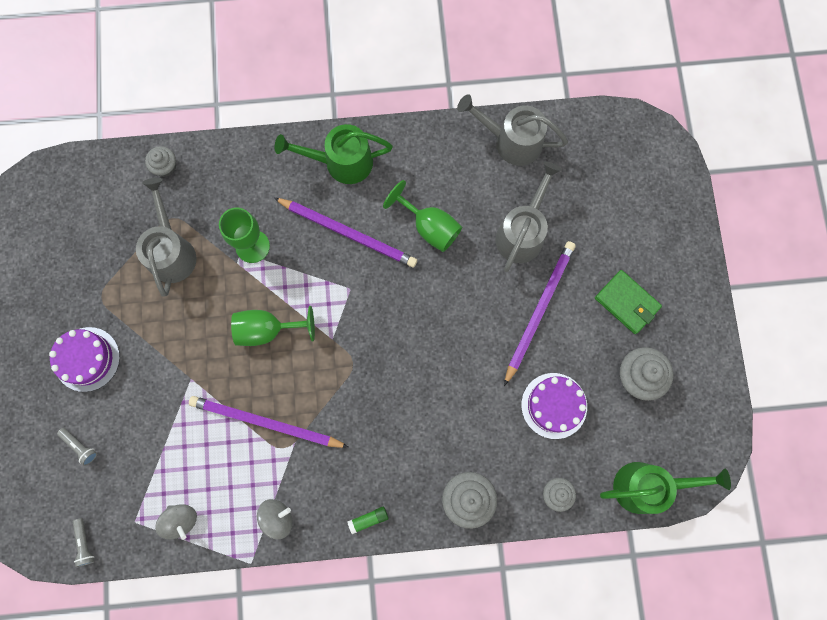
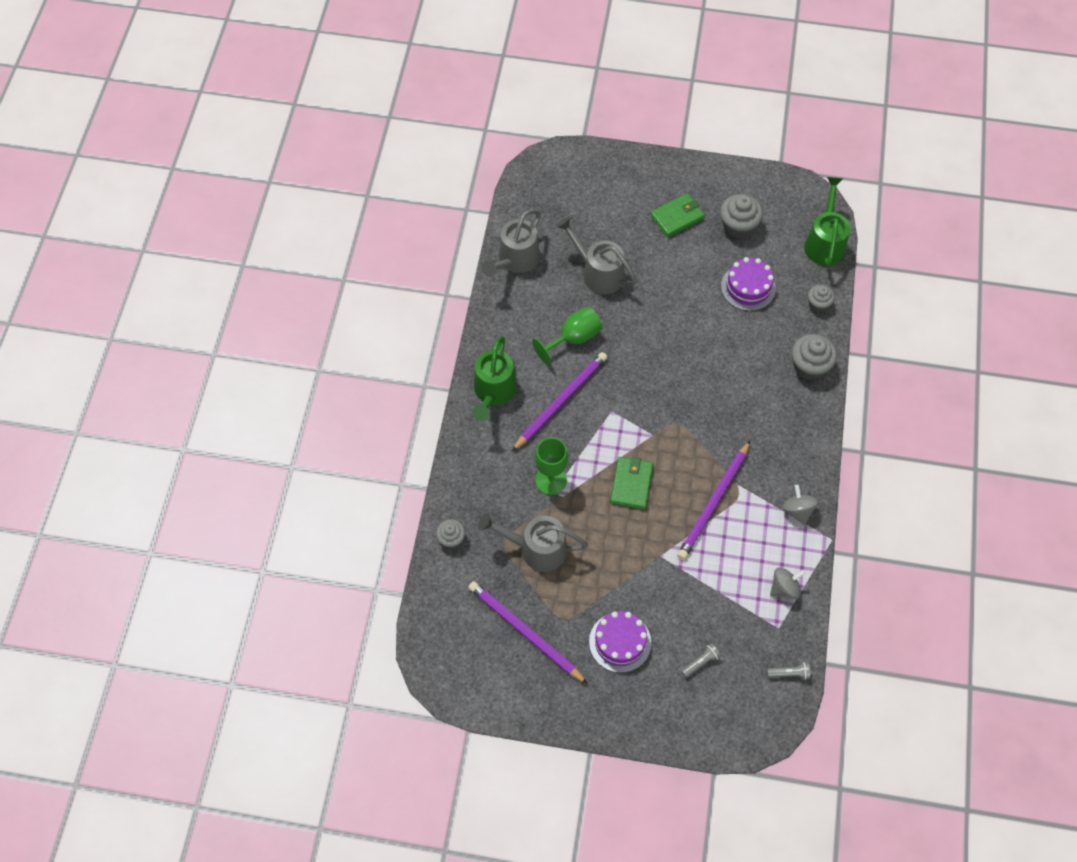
camera: 75 degrees left, 15 degrees down
green goblet [231,306,315,346] -> green wallet [610,457,653,509]
green glue stick [347,506,389,534] -> none
purple pencil [504,241,576,386] -> purple pencil moved to [468,581,588,684]

